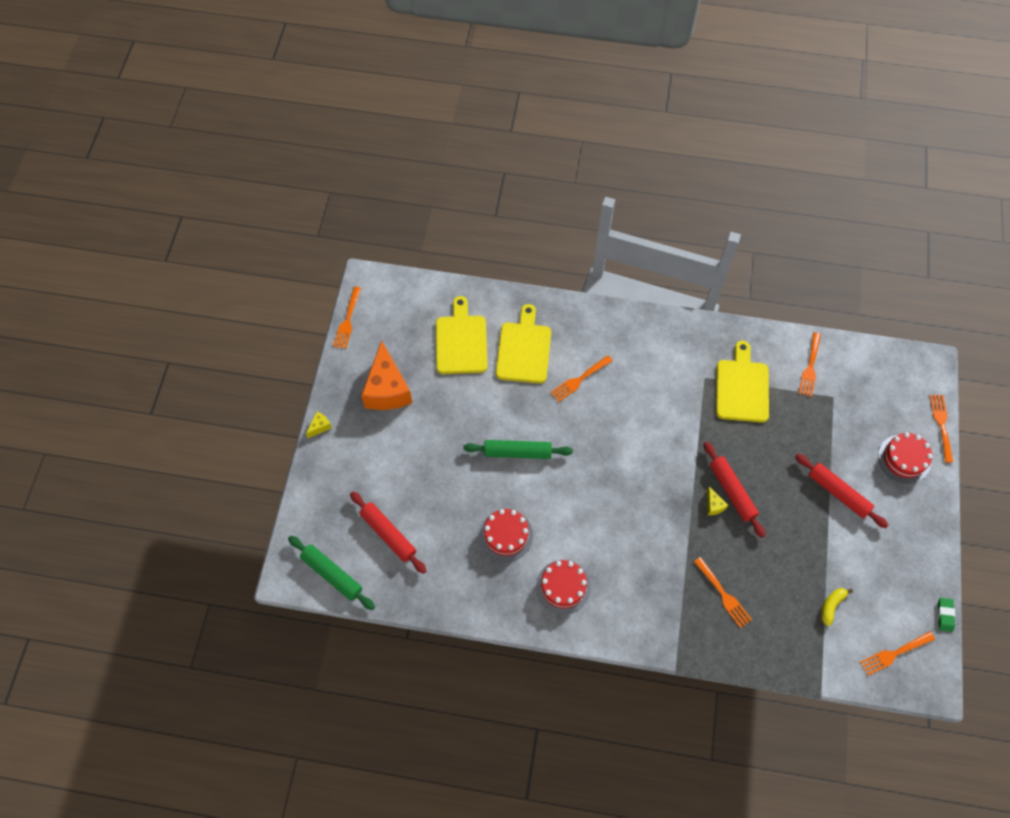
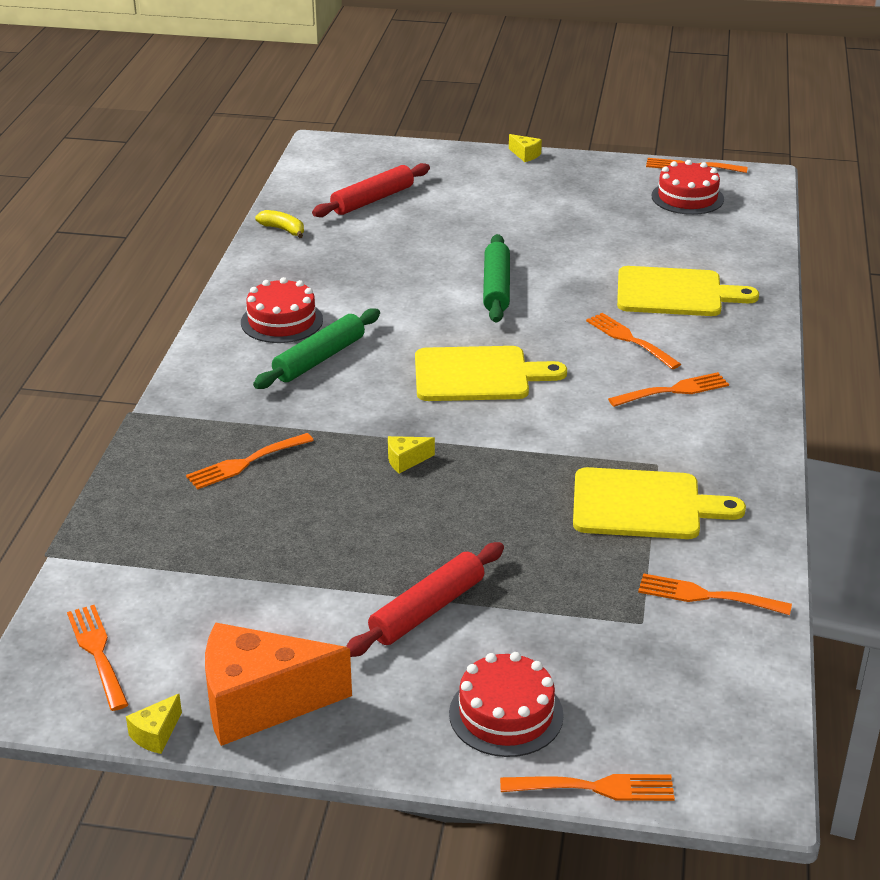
camera: 90 degrees right, 30 degrees down
green rolling pin [288,536,375,610] -> green rolling pin moved to [253,308,380,389]
orange cheese [361,341,412,410] -> orange cheese moved to [205,622,352,746]
yellow cutting board [436,296,487,374] -> yellow cutting board moved to [415,346,567,401]
red cake [479,509,533,562] -> red cake moved to [652,160,724,215]
red rolling pin [704,442,765,538] -> none
yellow banana [821,588,853,626] -> yellow banana moved to [255,210,304,238]
green eraser [938,598,955,632] -> yellow cheese [126,694,182,754]
none -> orange fork [608,372,729,407]

